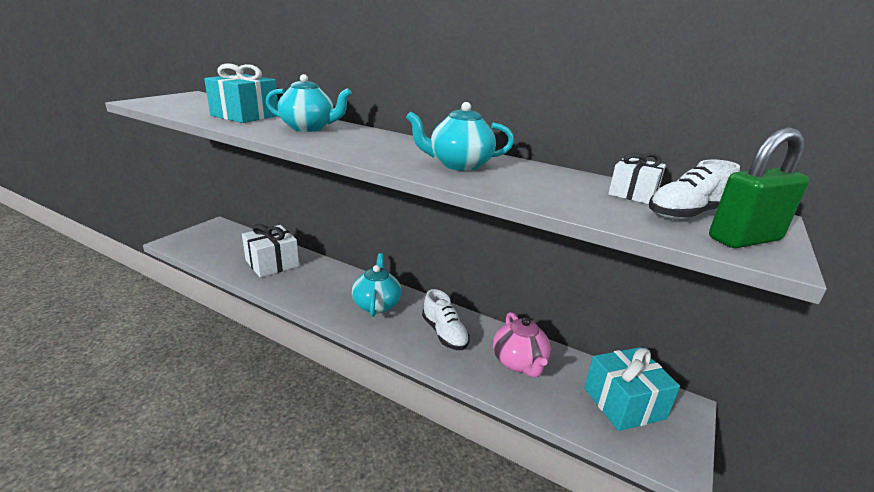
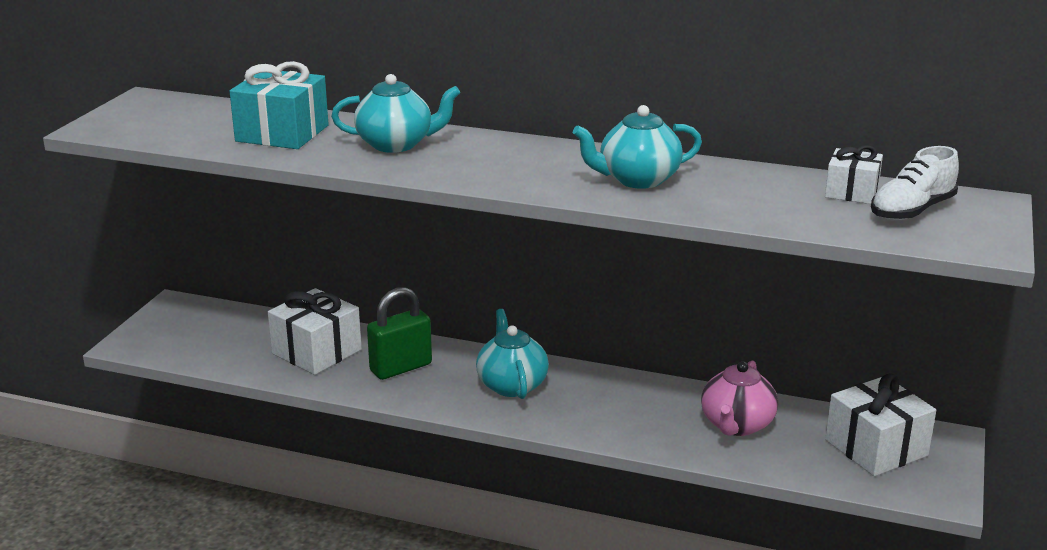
camera: 10 degrees left, 0 degrees up
white shoe [422,289,470,350] -> none
pink teapot [493,312,551,378] -> pink teapot turned 45 degrees clockwise [701,361,778,436]
turquoise gift [584,347,680,431] -> white gift [825,373,936,476]
green padlock [709,127,809,248] -> green padlock moved to [367,287,432,380]

